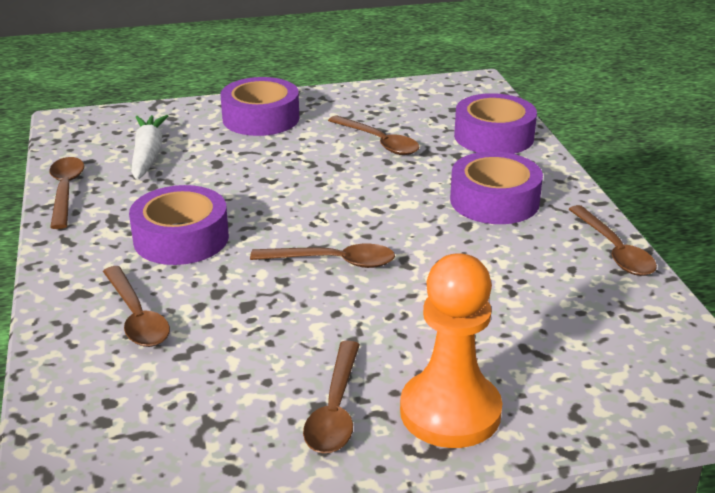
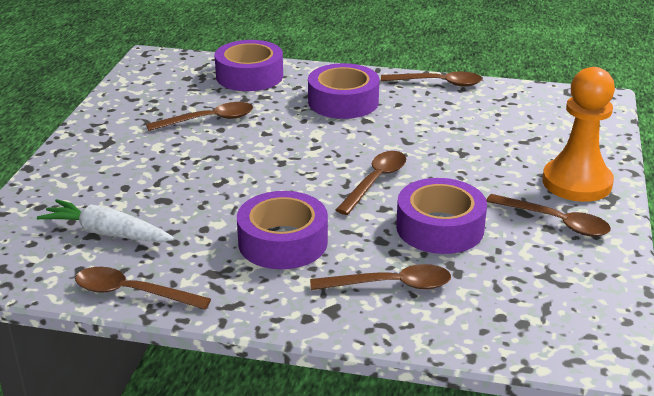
camera: 65 degrees left, 0 degrees up
purple tape [221,77,299,136] -> purple tape moved to [396,178,487,254]

